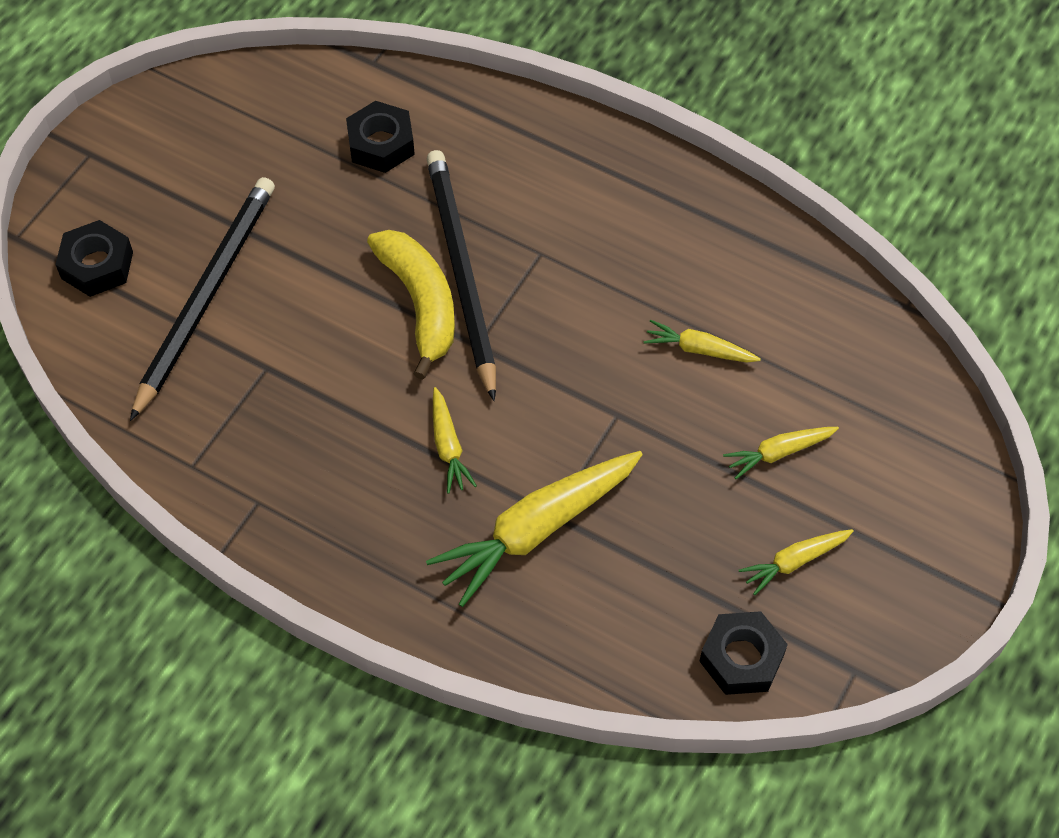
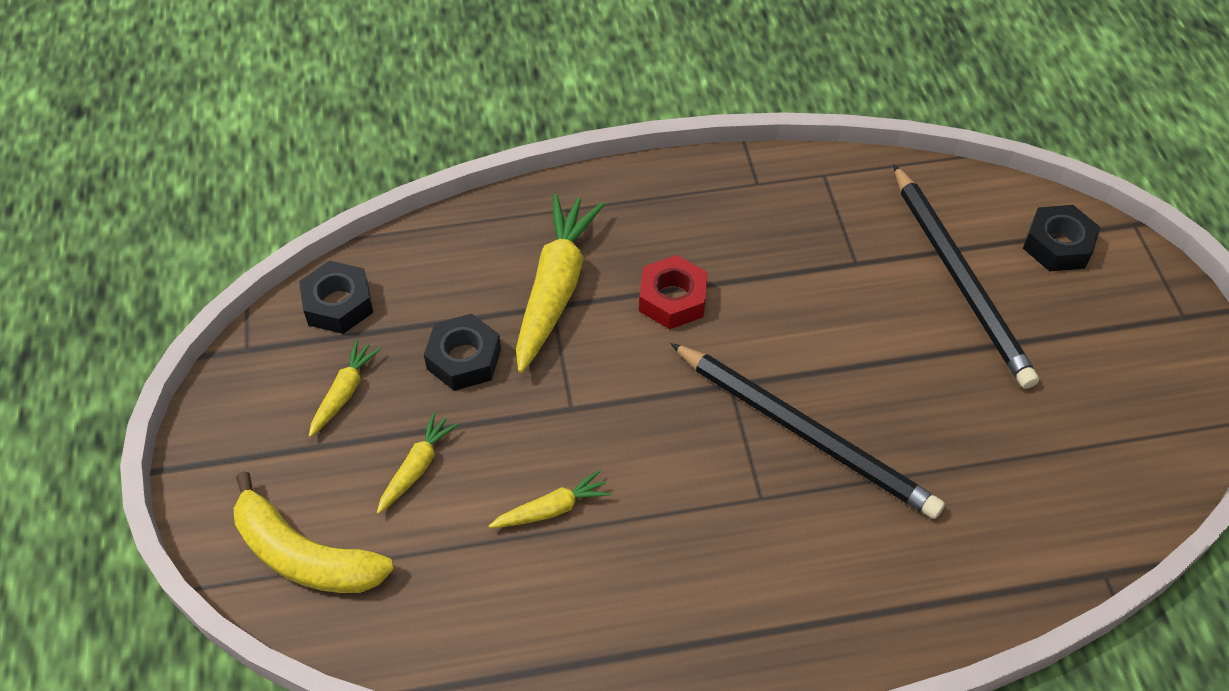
camera: 140 degrees right, 5 degrees down
black nut [346,101,415,173] -> black nut moved to [424,314,501,391]
yellow banana [367,230,455,380] -> yellow banana moved to [234,471,394,593]
yellow carrot [433,387,477,494] -> red nut [639,255,708,329]

